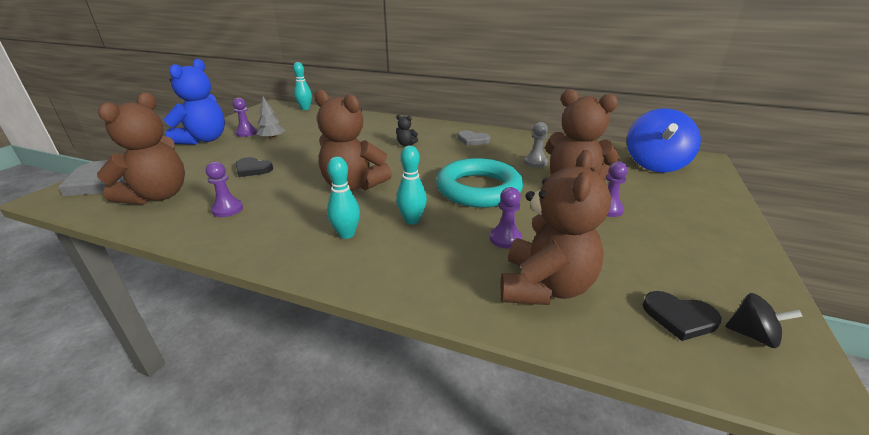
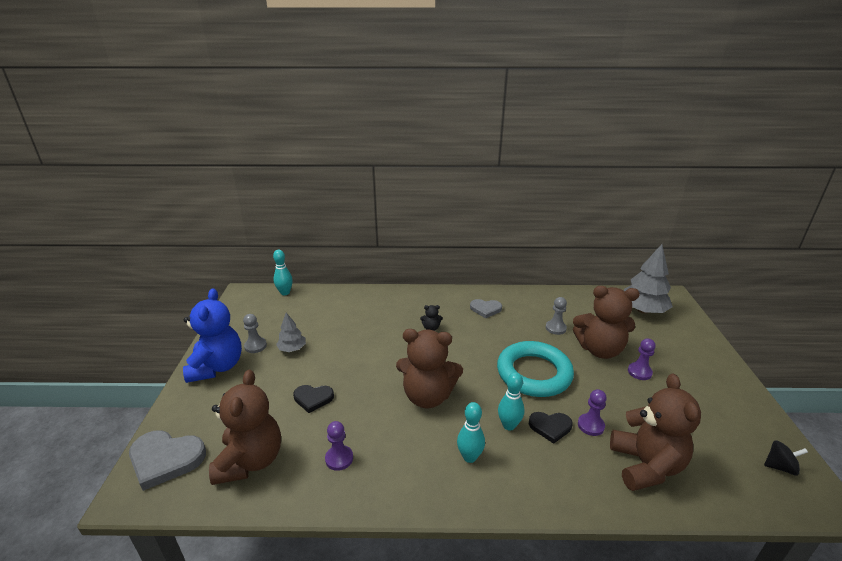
camera: 20 degrees left, 0 degrees up
purple pawn [233,98,257,137] -> grey pawn [243,314,267,353]
blue spinning top [627,109,701,173] -> grey tree [624,244,673,314]
black heart [643,291,722,341] -> black heart moved to [529,412,573,444]

